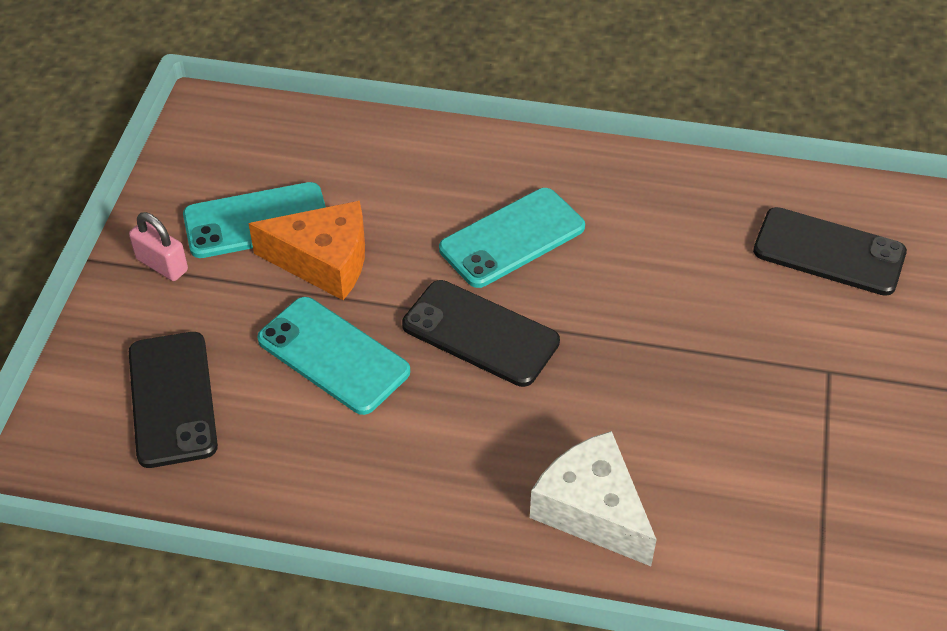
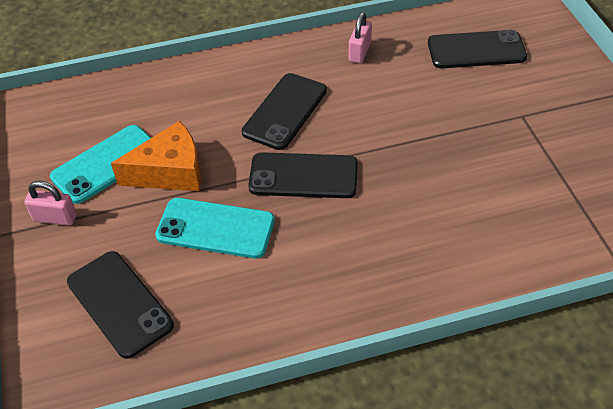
camera: 25 degrees left, 0 degrees up
turquoise phone [439,188,585,288] -> black phone [242,73,327,150]
white cheese [530,431,657,566] -> none
none -> pink padlock [349,12,372,63]

